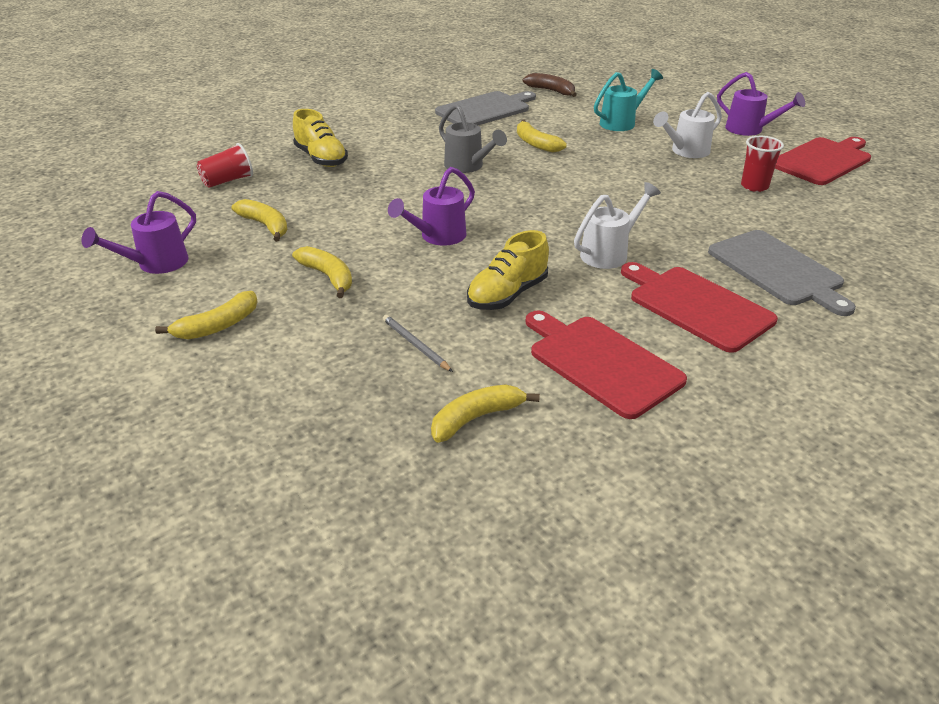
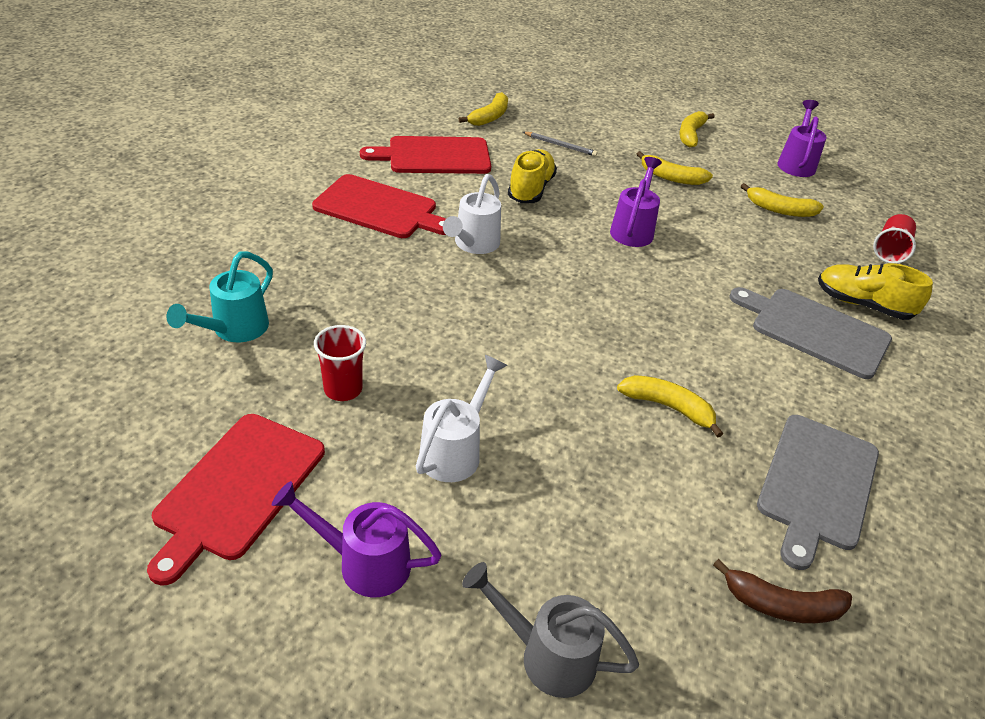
camera: 150 degrees right, 5 degrees up
grey watering can [439,104,507,173] -> grey watering can moved to [462,562,639,698]
red cutting board [525,311,687,419] -> red cutting board turned 150 degrees clockwise [360,136,491,174]
turquoise watering can [594,69,663,131] -> turquoise watering can moved to [167,251,273,342]
grey cutting board [708,230,856,316] -> grey cutting board moved to [729,287,892,379]

